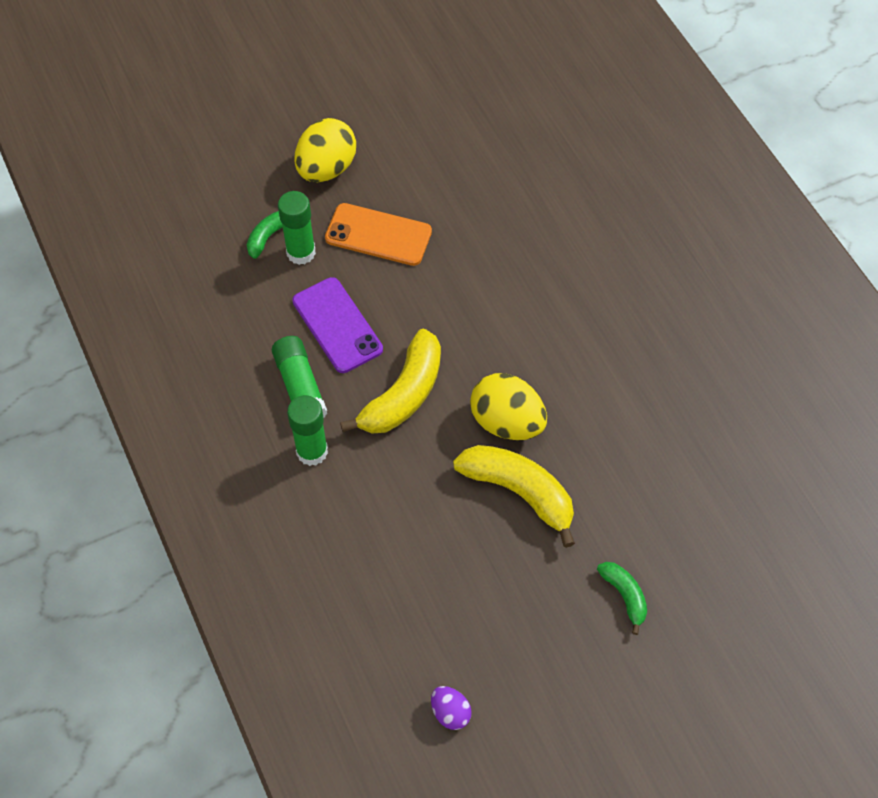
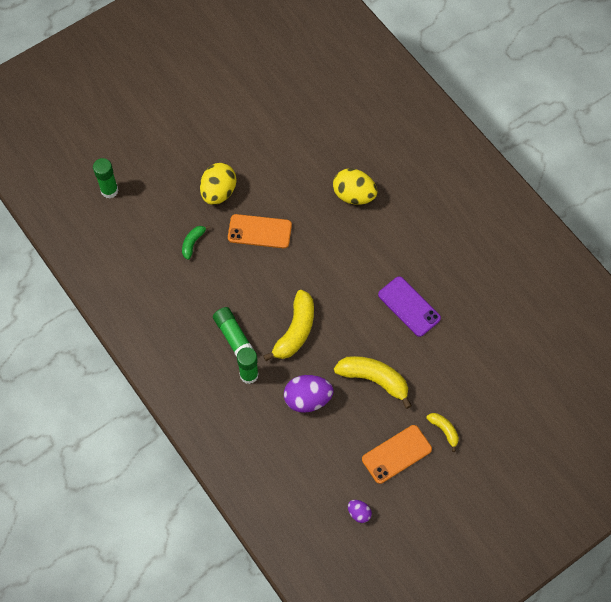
camera: 10 degrees left, 5 degrees up
green glue stick [278,191,316,265] -> green glue stick moved to [93,158,118,198]
purple phone [292,277,383,373] -> purple phone moved to [378,276,441,337]
yellow egg [470,373,547,440] -> yellow egg moved to [333,168,378,204]
green banana [597,562,647,635] -> yellow banana [426,413,459,452]
none -> purple egg [284,375,333,413]
none -> orange phone [362,425,432,484]

